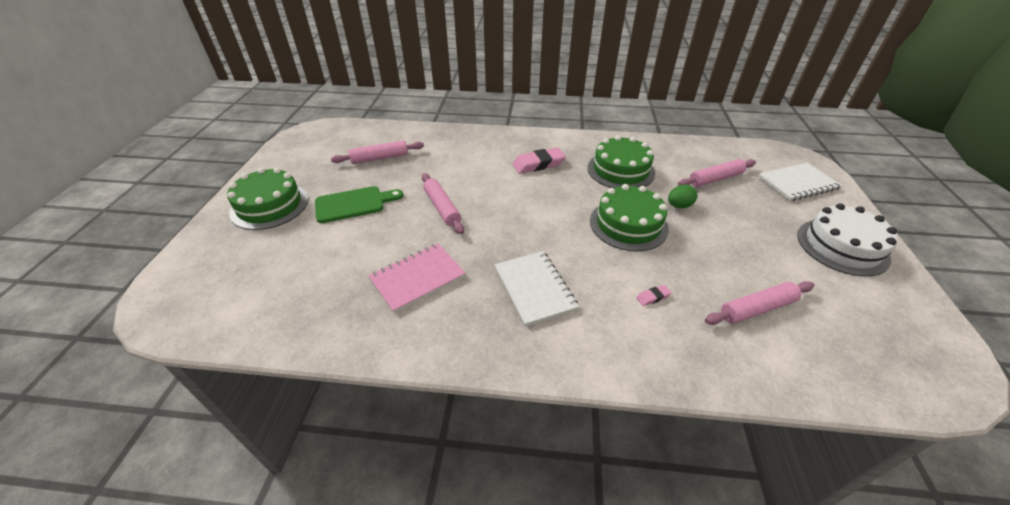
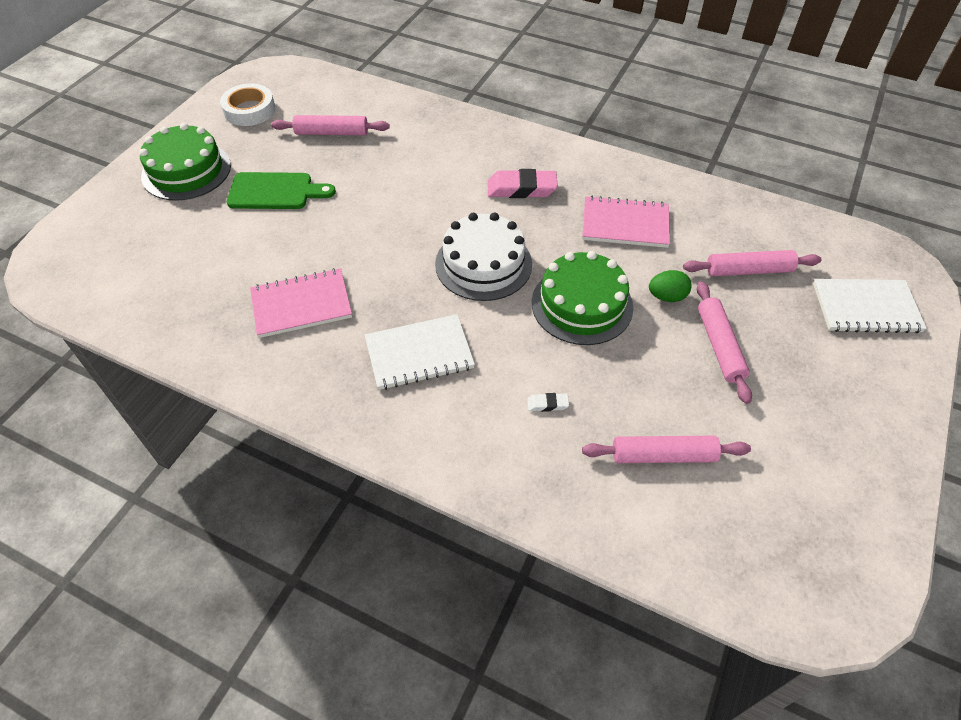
camera: 20 degrees right, 10 degrees up
pink rolling pin [422,173,464,234] -> pink rolling pin moved to [697,281,752,404]
white notebook [494,251,579,326] -> white notebook turned 75 degrees clockwise [365,314,475,390]
green cake [587,135,655,188] -> pink notebook [582,196,670,248]
pink eraser [636,285,672,306] -> white eraser [527,393,569,412]
white cake [797,203,897,277] -> white cake moved to [435,213,532,301]
none -> white tape [220,83,275,126]

